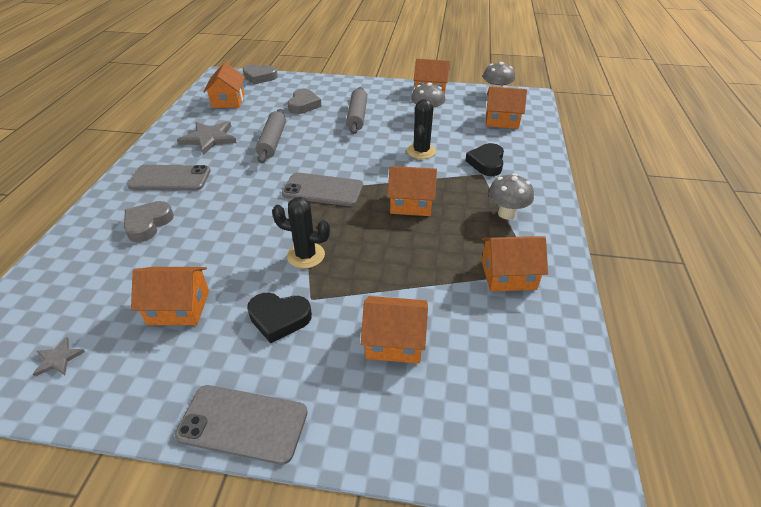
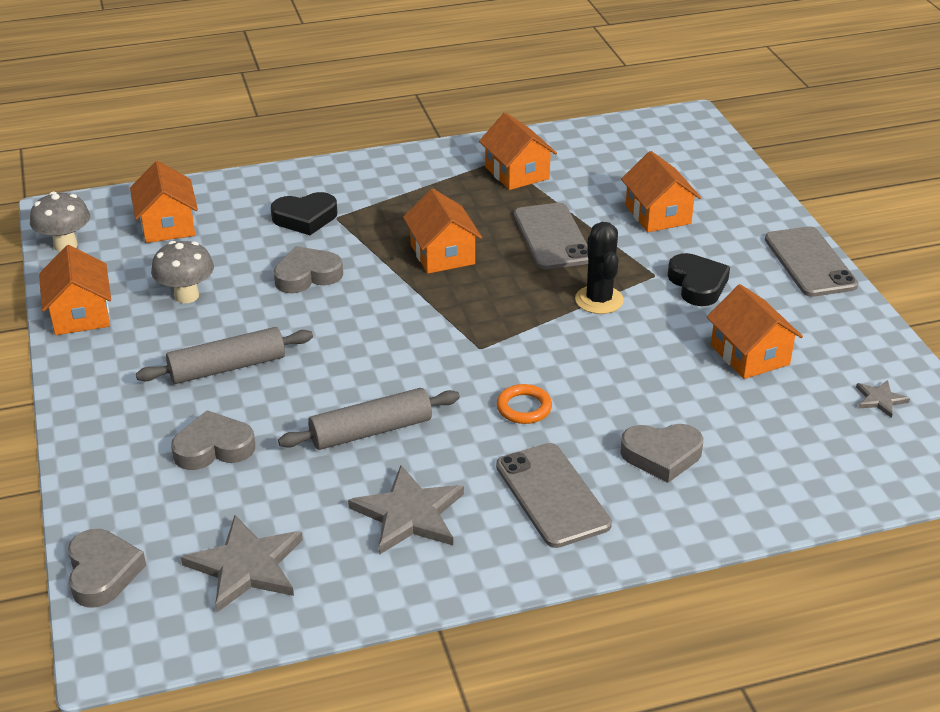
camera: 115 degrees left, 5 degrees down
orange house [203,62,245,108] -> grey star [181,515,303,612]
grey phone [282,172,363,206] -> grey phone moved to [514,203,588,270]
black cactus [407,99,436,159] -> grey heart [273,246,343,294]
grey mushroom [488,173,534,219] -> none
none -> orange ring [497,384,552,424]

